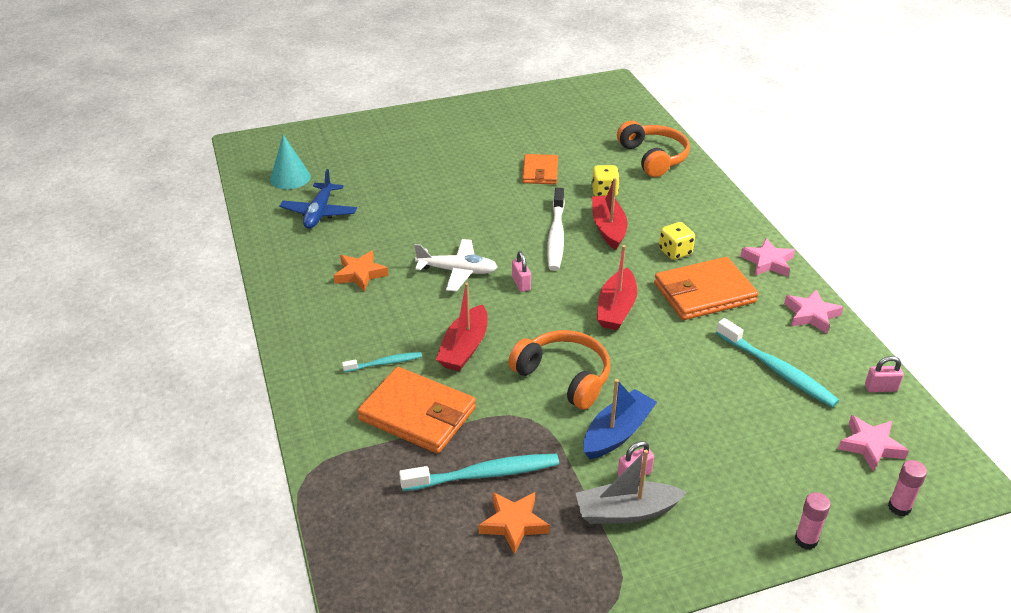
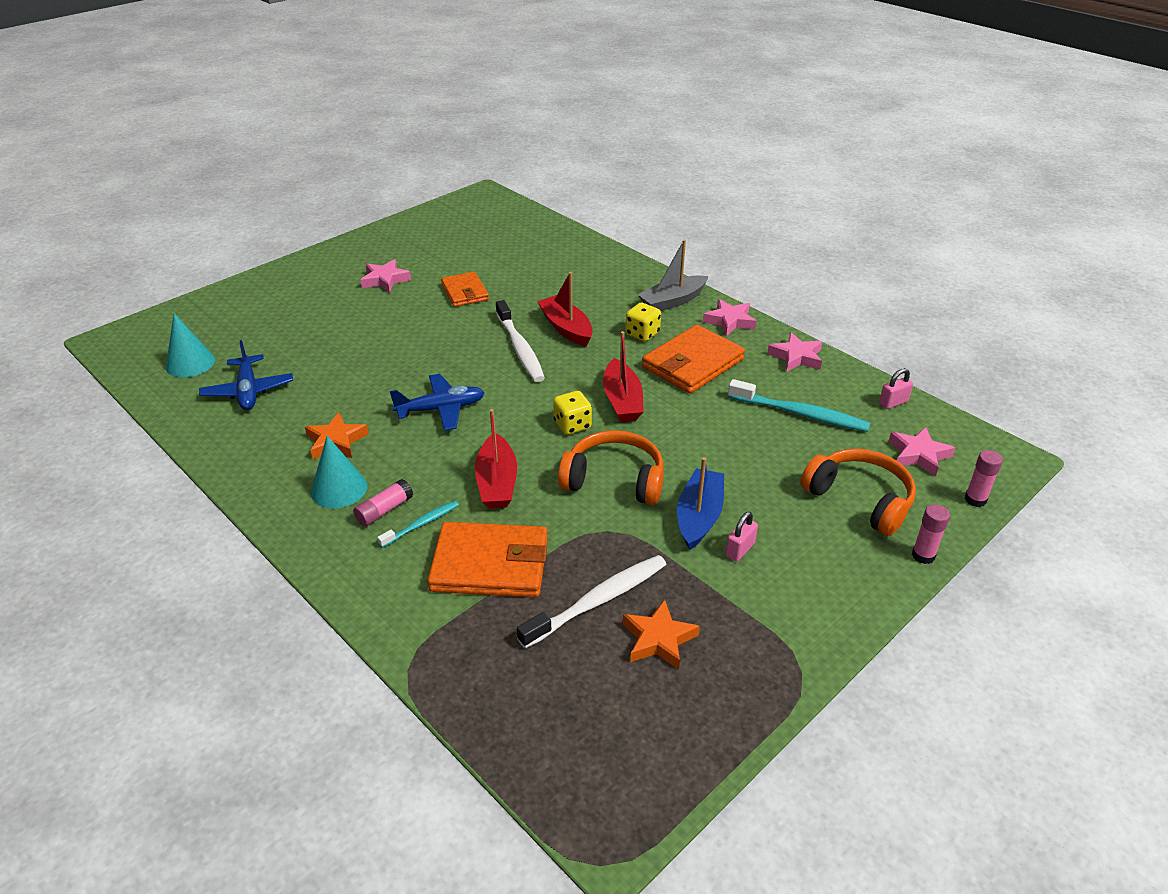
camera: 25 degrees left, 0 degrees up
turquoise toothbrush [399,454,559,491] -> white toothbrush [517,555,667,649]
white plane [414,239,498,292] -> blue plane [390,374,485,431]
pink padlock [512,251,531,292] -> none
grey boat [576,450,687,524] -> grey boat moved to [637,240,709,311]
yellow dice [592,165,620,197] -> yellow dice moved to [553,391,592,435]
orange headphones [617,121,690,177] -> orange headphones moved to [800,449,916,536]
none -> turquoise cone [311,436,367,508]
none -> pink glue stick [353,479,413,527]
none -> pink star [360,259,411,293]

